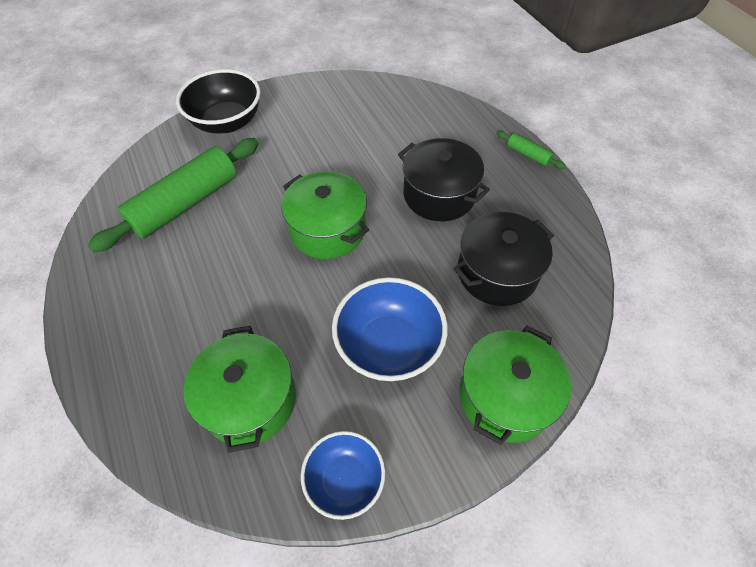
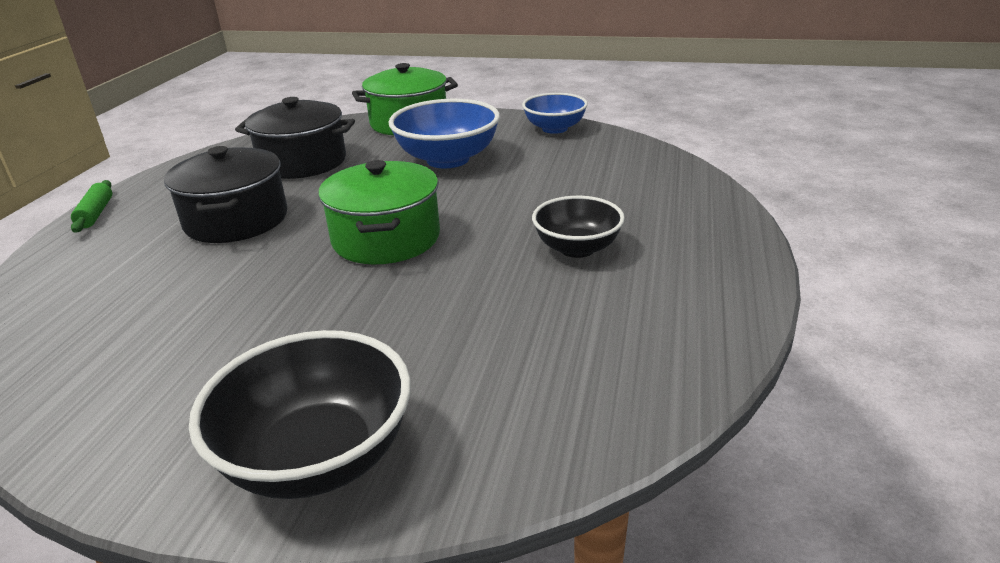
camera: 140 degrees left, 25 degrees down
green rolling pin [88,138,259,253] -> none
green pot [184,326,296,453] -> none
none -> black bowl [532,196,625,258]

